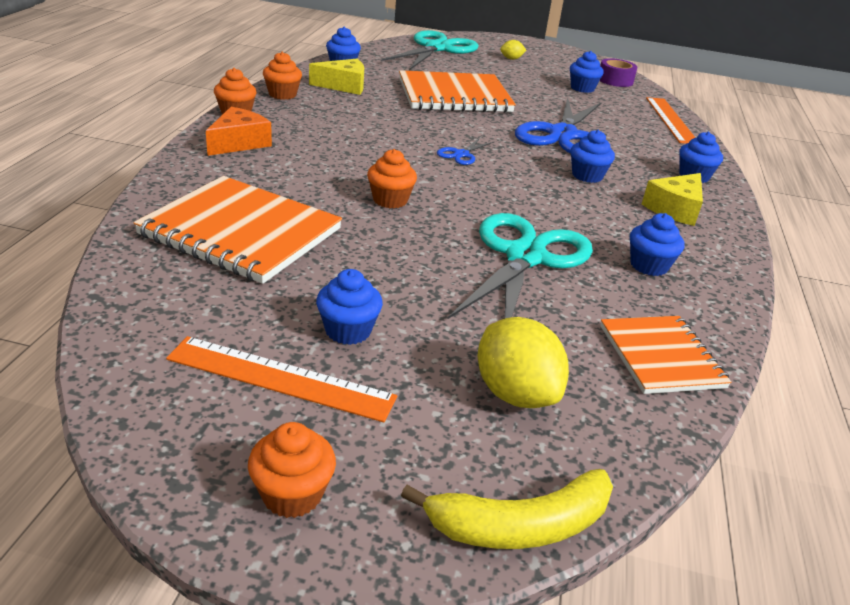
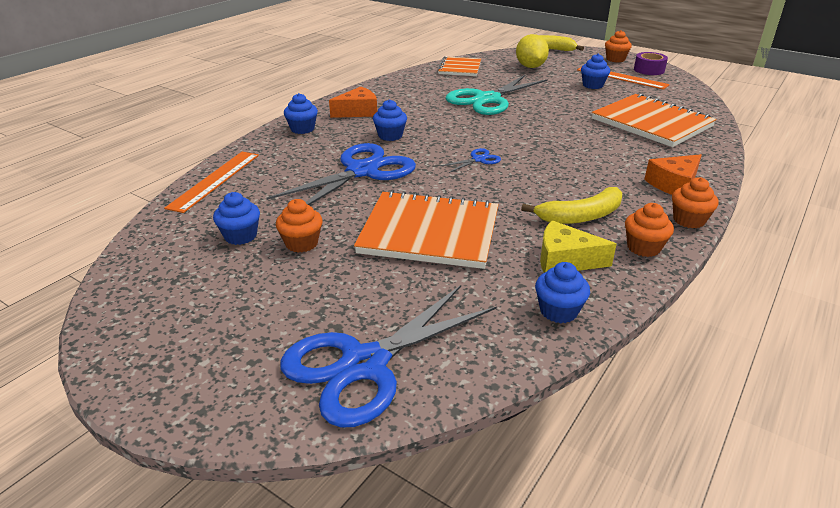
camera: 155 degrees left, 0 degrees up
orange cupcake [367,149,417,209] -> orange cupcake moved to [276,199,322,253]
turquoise scissors [381,30,479,70] -> blue scissors [280,285,497,428]
yellow lemon [500,40,526,60] -> none
purple tape [600,58,638,87] -> purple tape moved to [634,52,668,75]
blue cupcake [630,213,685,276] -> none
yellow cheese [642,173,703,226] -> orange cheese [329,87,377,118]
none -> yellow banana [521,187,622,224]

